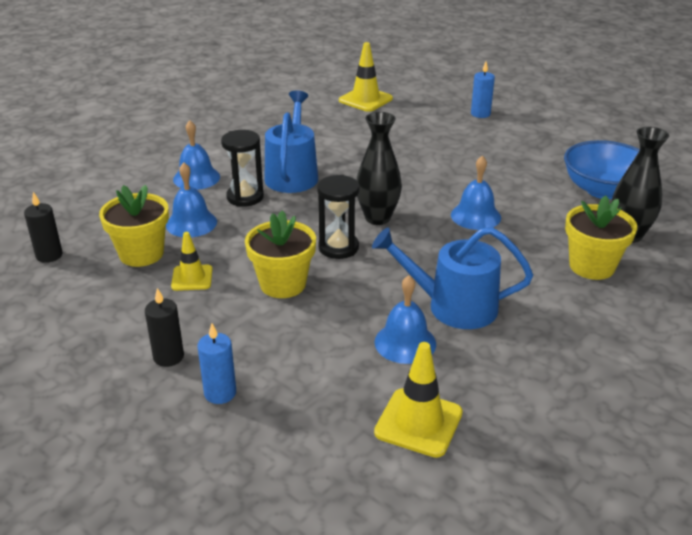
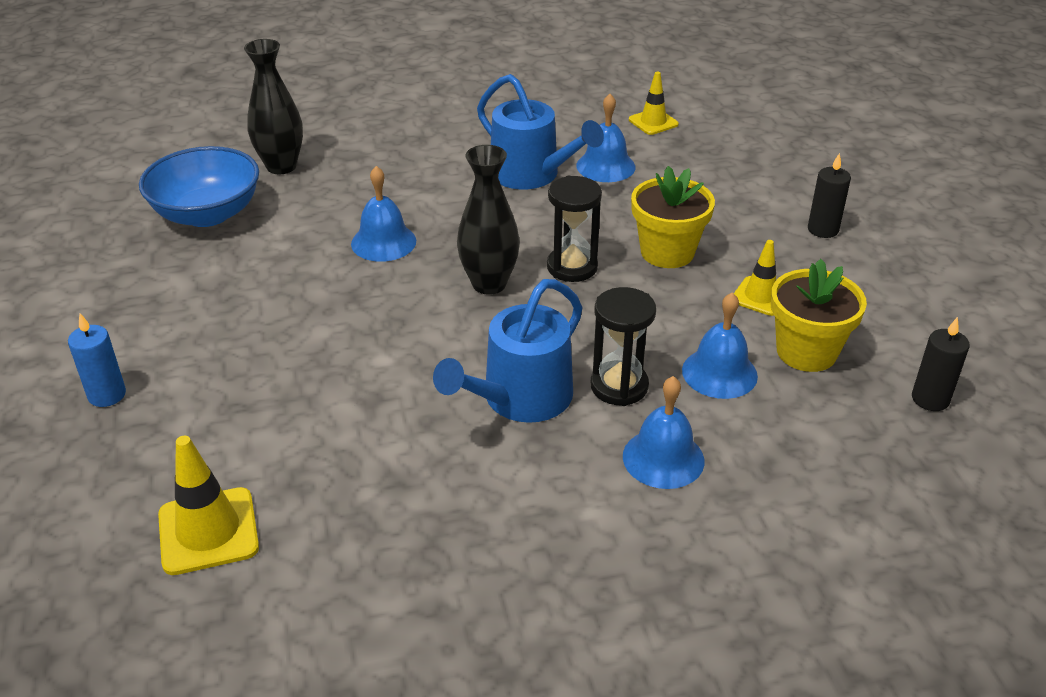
camera: 145 degrees left, 5 degrees up
blue candle [197,323,236,404] -> none
yellow traffic cone [374,342,463,458] -> yellow traffic cone [629,72,679,135], size x0.65
yellow flower pot [565,196,637,280] -> none

